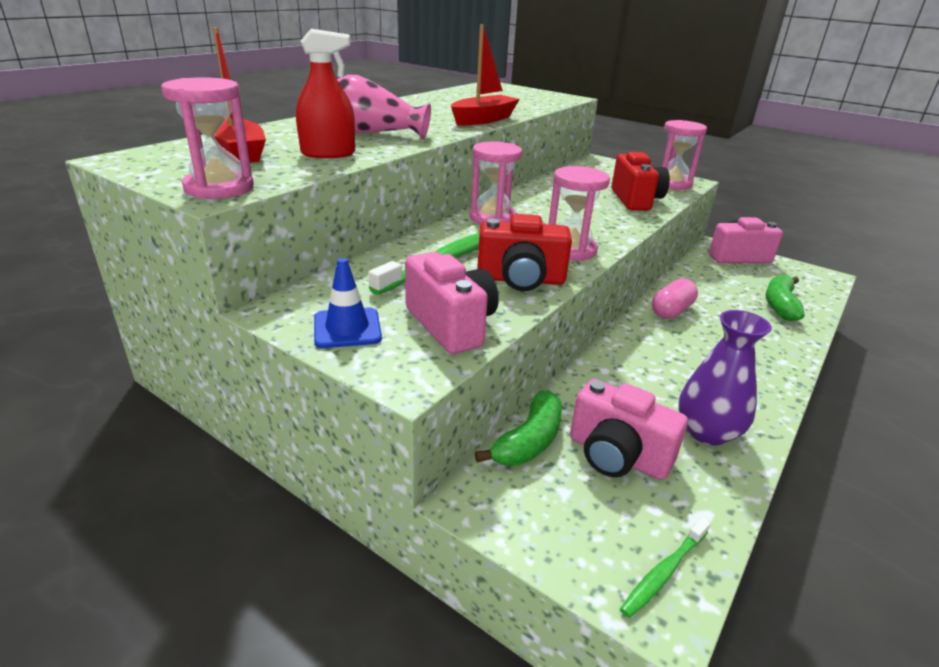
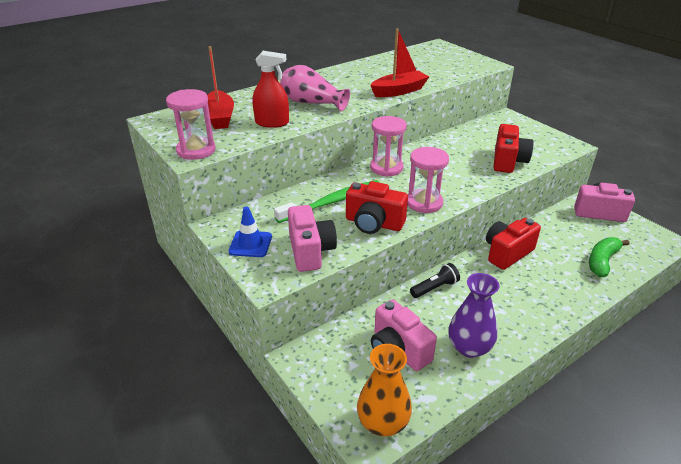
camera: 20 degrees right, 5 degrees up
green banana [475,390,562,466] -> none
green toothbrush [620,518,711,618] -> orange vase [357,344,412,437]
pink capsule [652,278,698,319] -> red camera [486,218,541,270]
pink hourglass [662,120,707,190] -> none
none -> black flashlight [410,263,460,298]

